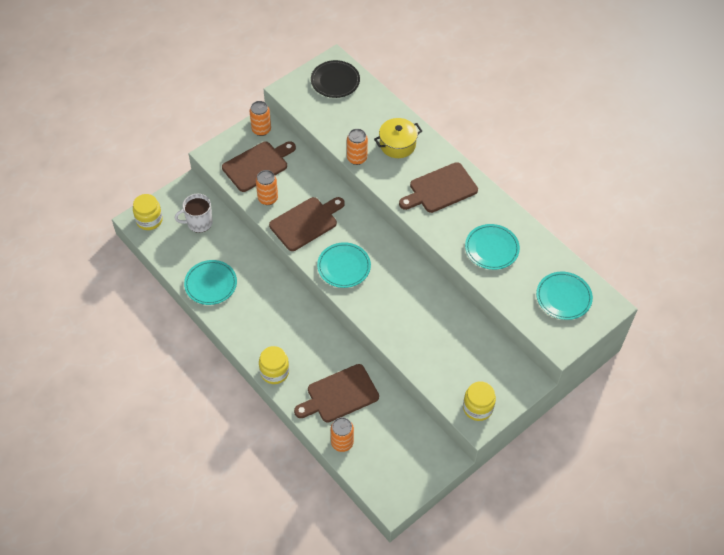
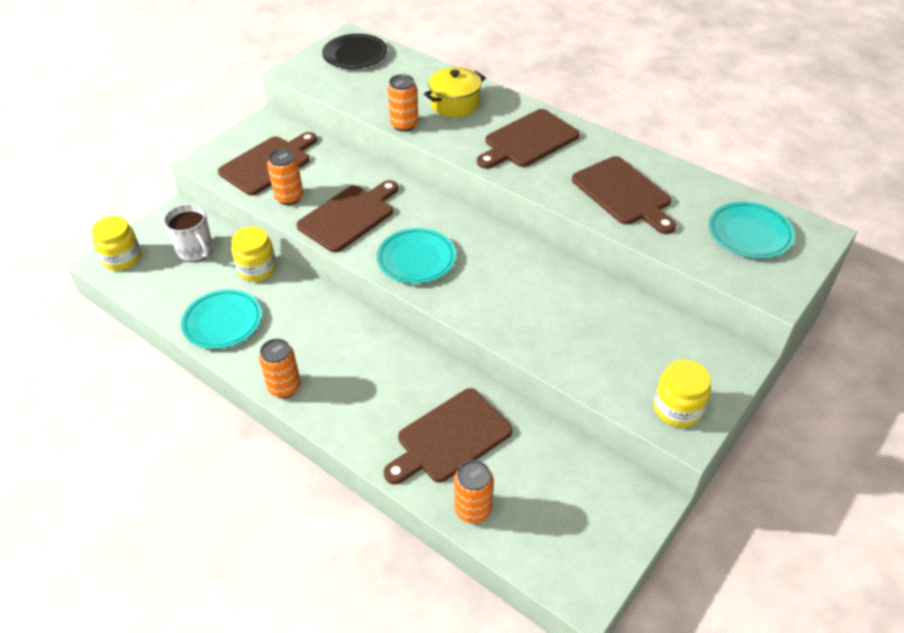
camera: 10 degrees left, 10 degrees down
white mug [175,194,213,233] -> white mug turned 105 degrees counterclockwise [163,204,213,262]
orange can [250,101,271,136] -> orange can moved to [259,339,301,398]
yellow jar [259,346,289,384] -> yellow jar moved to [231,227,277,282]
turquoise plate [465,224,520,270] -> brown cutting board [572,156,676,234]

